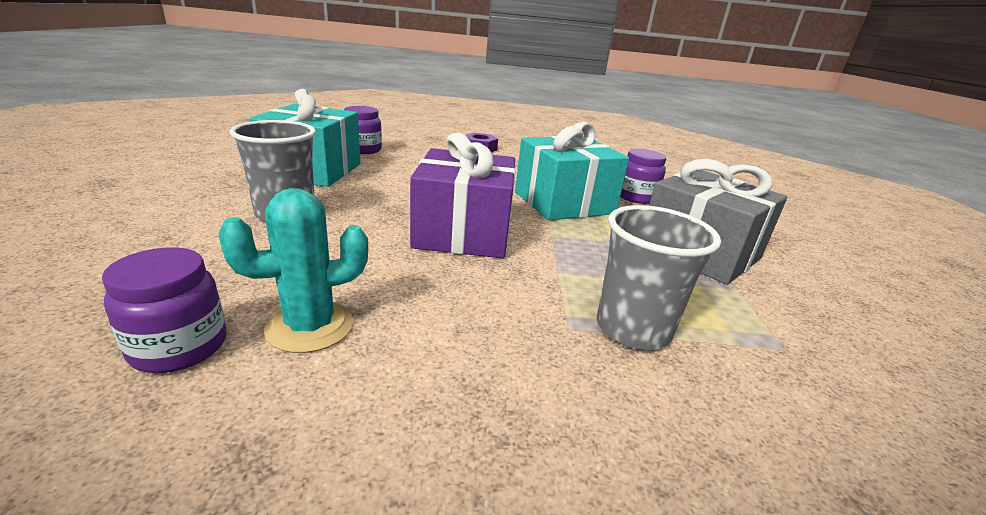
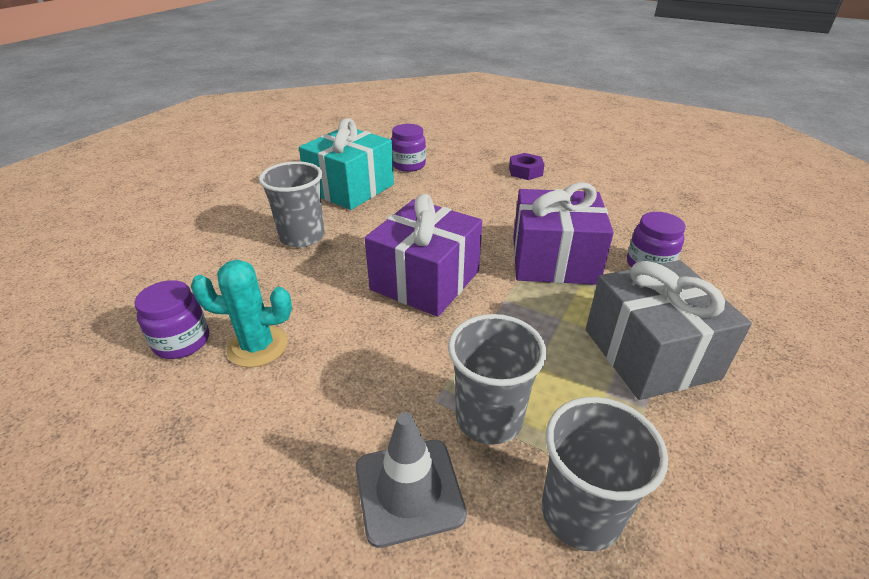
camera: 30 degrees right, 10 degrees up
turquoise gift [515,122,629,220] -> purple gift [513,182,614,285]
none -> grey traffic cone [356,412,467,548]
none -> grey cup [542,397,668,551]

